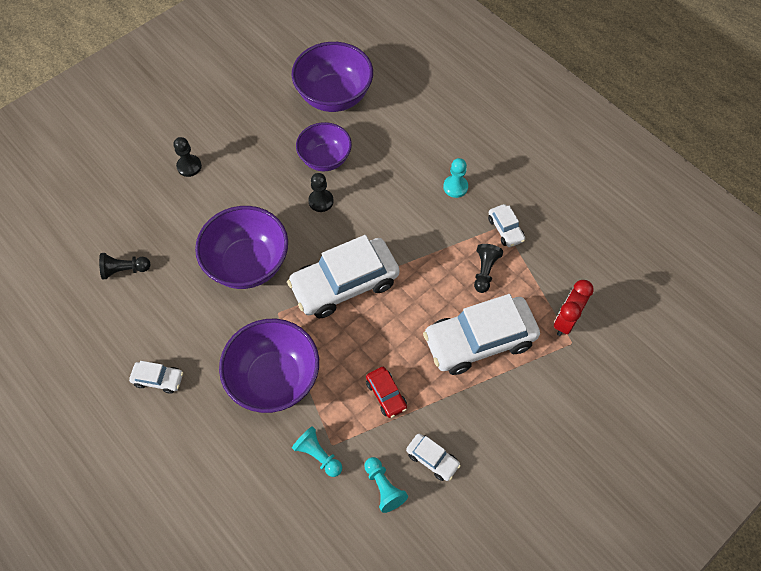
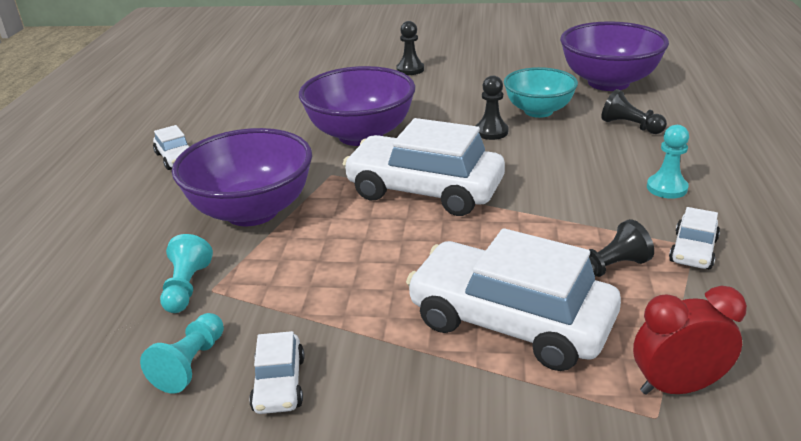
camera: 50 degrees right, 30 degrees down
black pawn [99,253,150,279] -> black pawn moved to [601,89,667,134]
purple bowl [296,122,352,171] -> turquoise bowl [504,67,578,118]
red car [366,367,407,418] -> none

